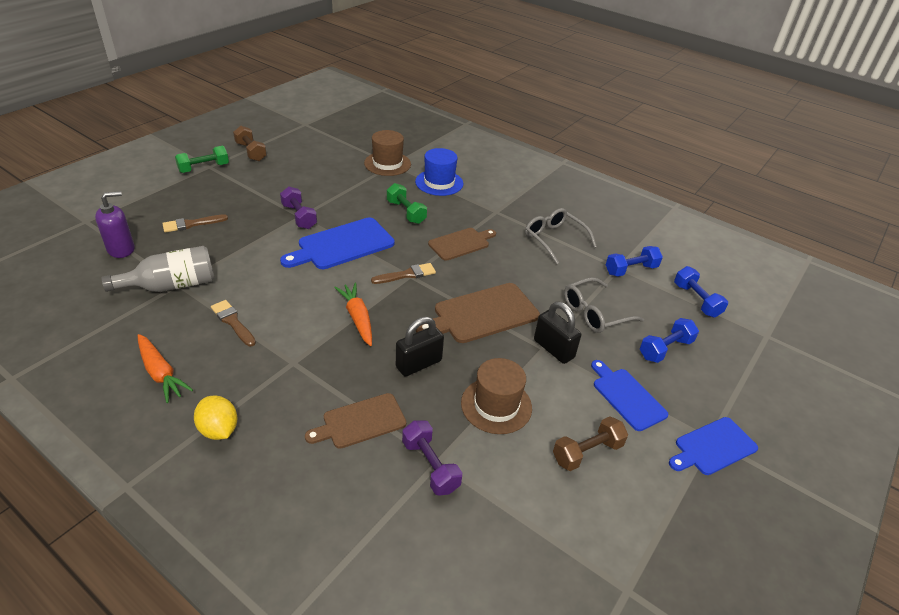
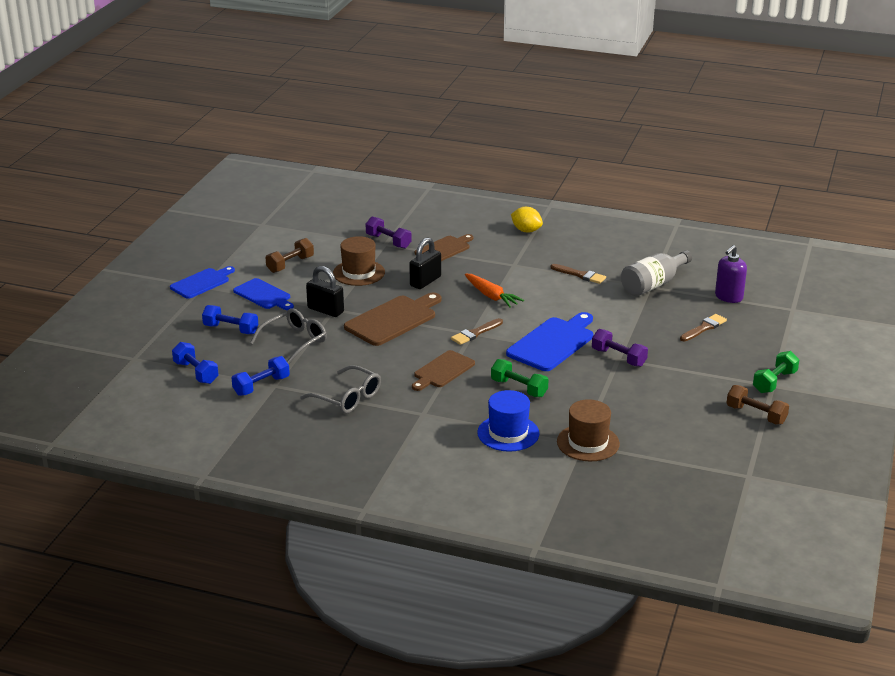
camera: 165 degrees right, 10 degrees down
orange carrot [138,334,193,403] -> none
blue dumbbell [640,318,699,363] -> blue dumbbell turned 75 degrees clockwise [202,305,258,334]

